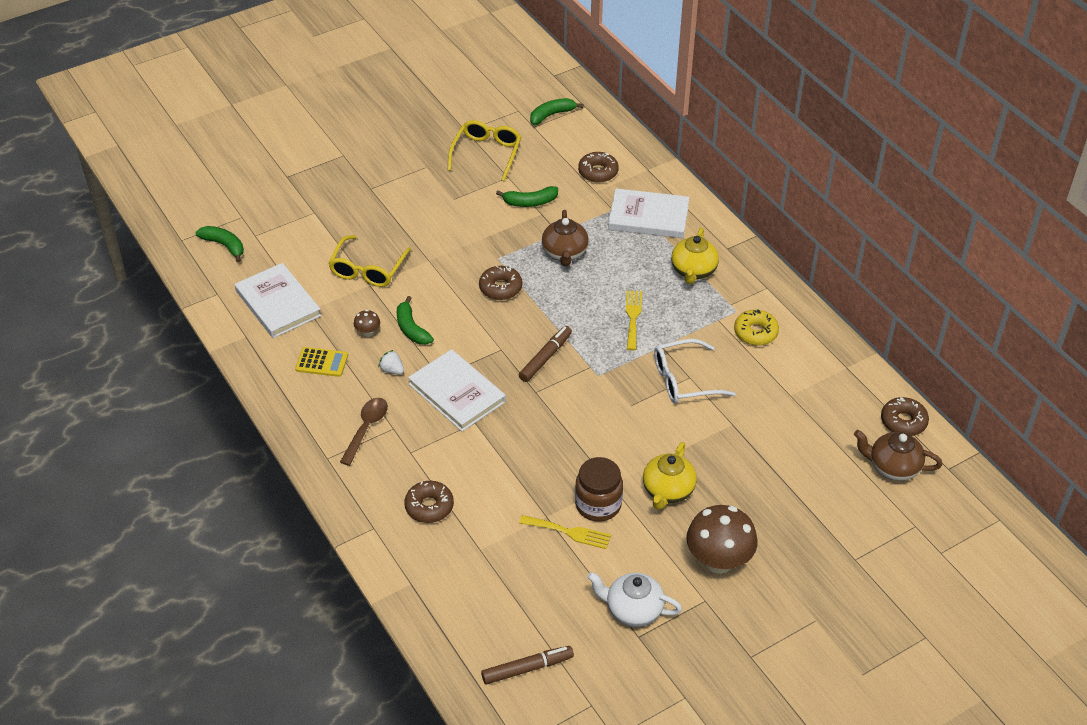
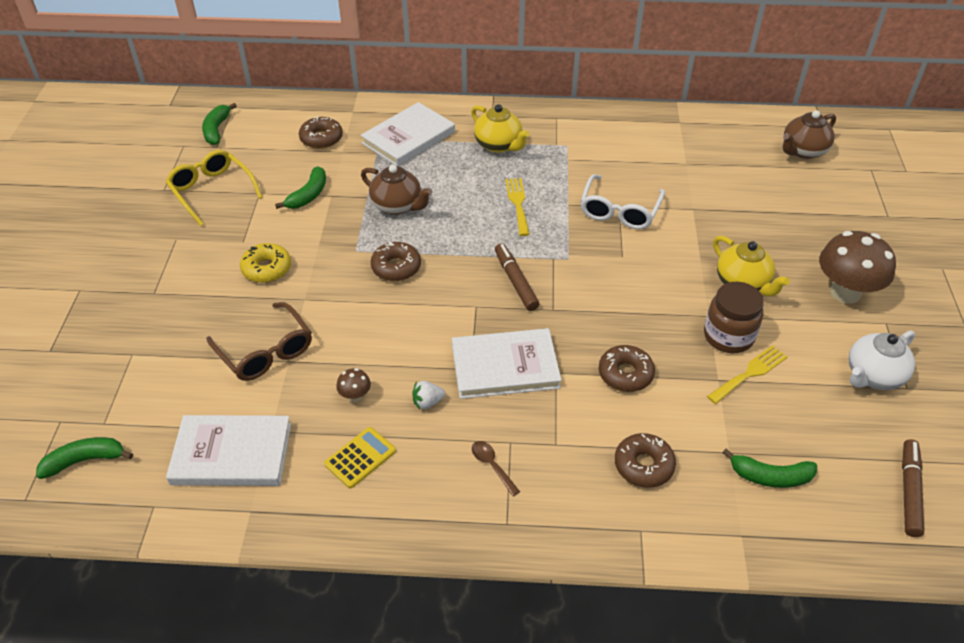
camera: 55 degrees left, 0 degrees up
yellow glasses [328,235,411,287] -> brown glasses [206,302,312,381]
brown spoon [340,398,388,466] -> brown spoon [472,441,520,496], size x0.64
green banana [397,296,434,345] -> green banana moved to [723,448,817,488]
yellow fork [626,290,642,350] -> yellow fork turned 45 degrees clockwise [505,178,530,236]
yellow donut [734,309,779,346] -> yellow donut moved to [240,243,291,283]
brown donut [881,397,929,436] -> brown donut moved to [599,345,655,392]

